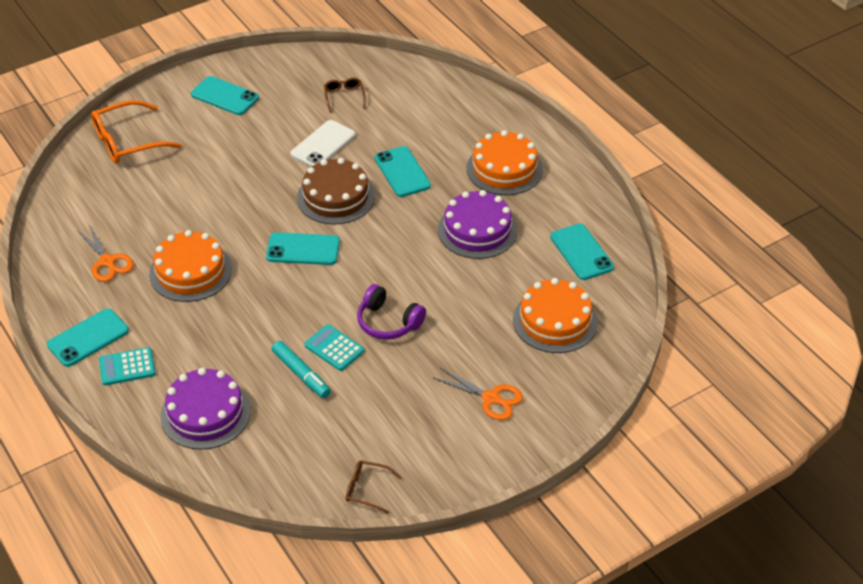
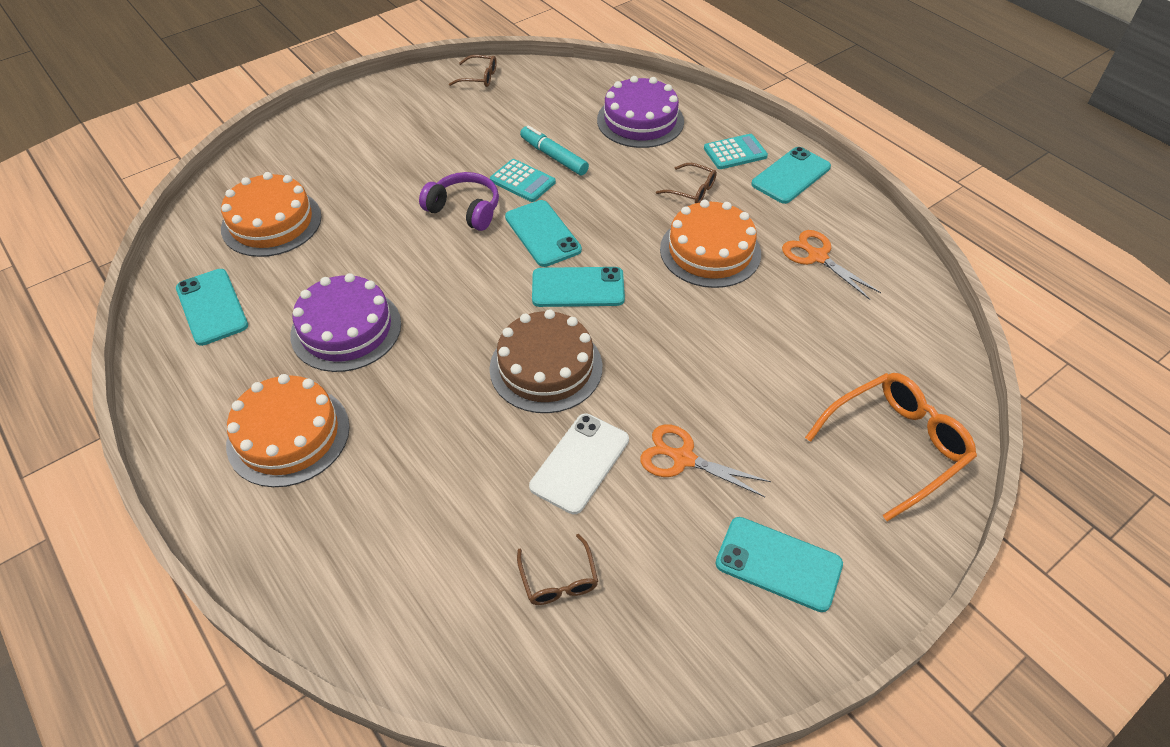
camera: 175 degrees right, 5 degrees up
turquoise phone [375,146,431,197] -> turquoise phone moved to [505,200,582,267]
orange scissors [433,368,523,420] -> orange scissors moved to [640,424,771,497]
none -> brown glasses [656,163,717,203]

